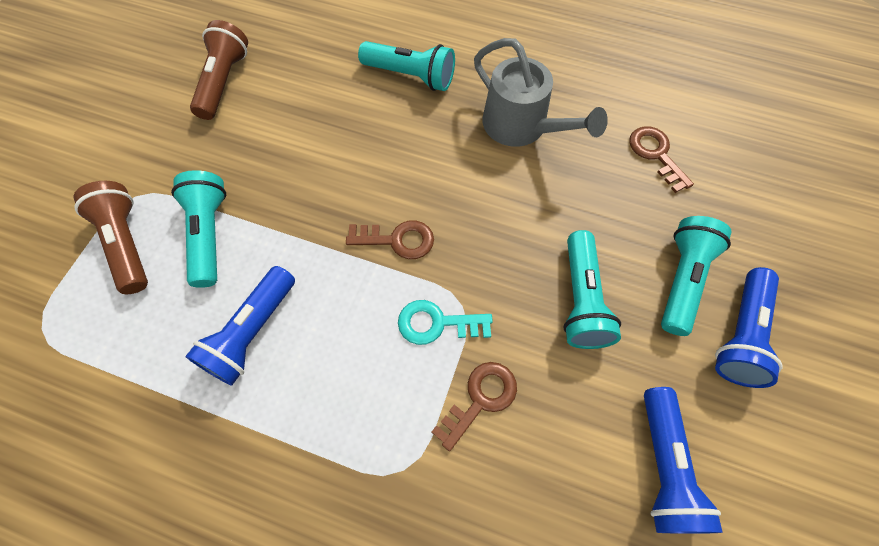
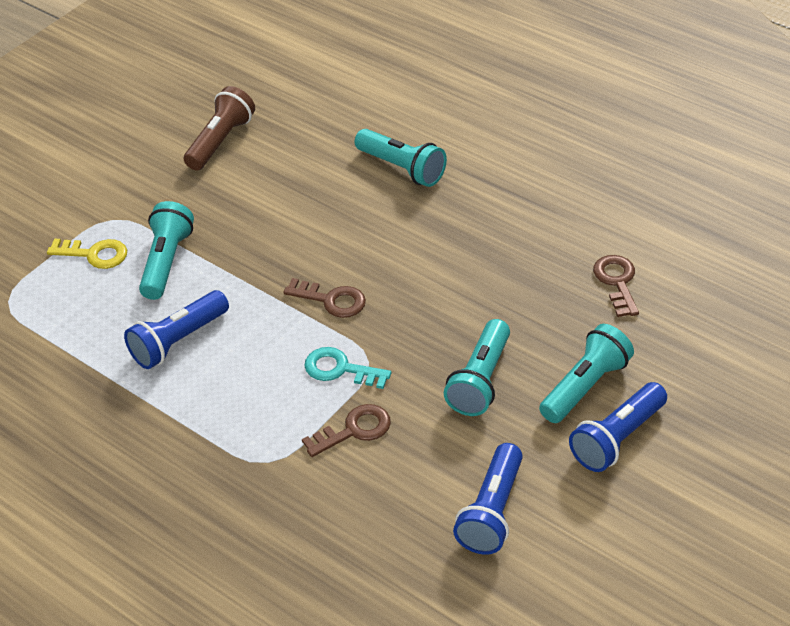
camera: 20 degrees right, 20 degrees down
brown flashlight [74,181,148,294] -> yellow key [47,238,127,269]
grey watering can [474,38,608,147] -> none

